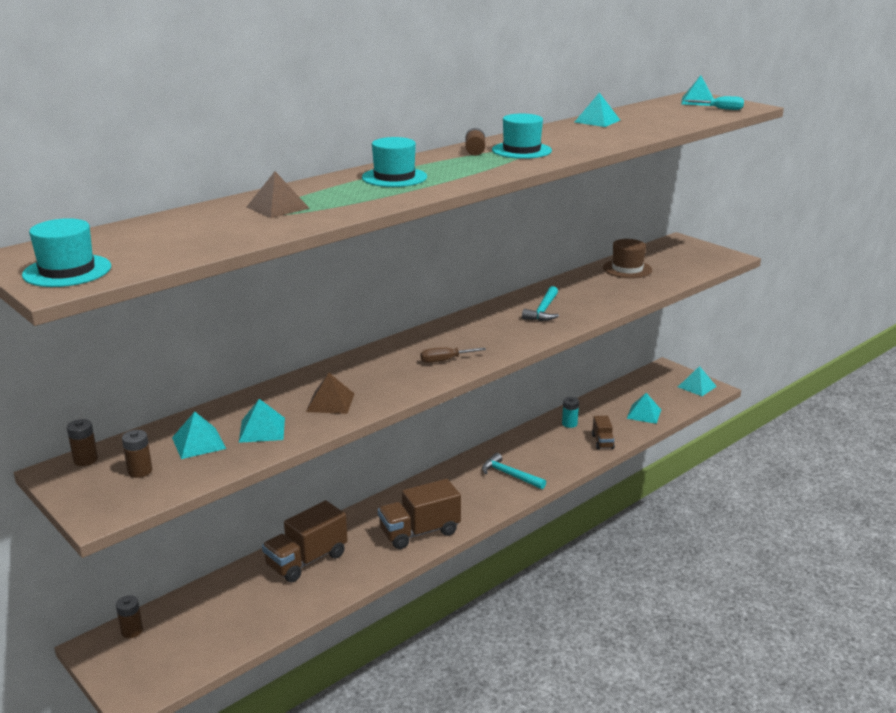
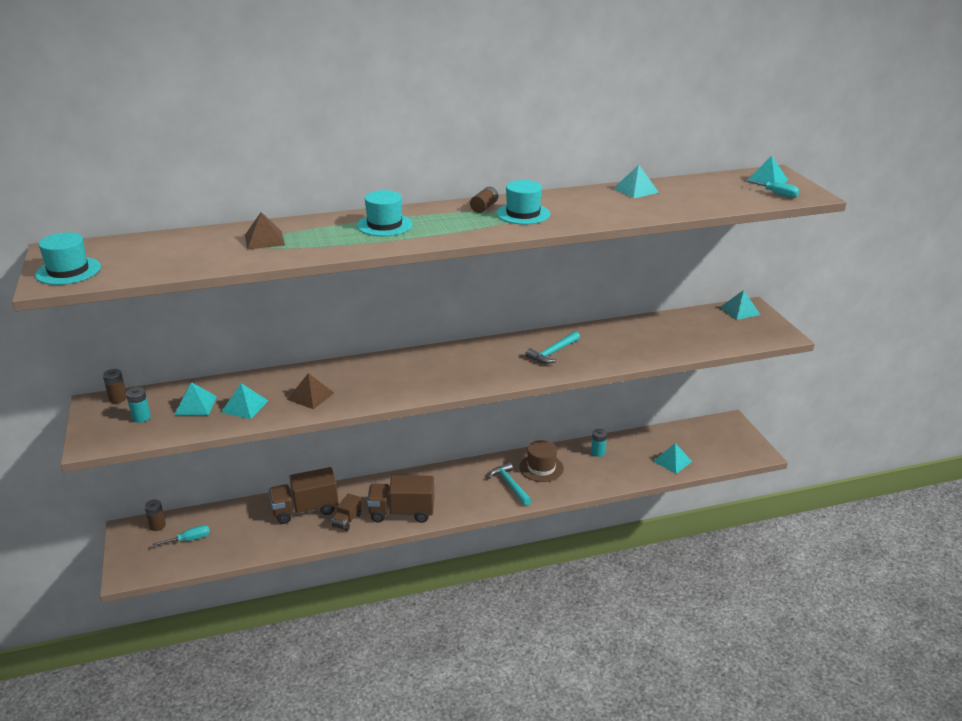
camera: 25 degrees right, 5 degrees up
brown battery [122,430,152,478] -> turquoise battery [126,387,151,423]
brown screwdriver [421,347,486,363] -> none
brown truck [592,416,615,450] -> brown truck moved to [331,493,361,531]
brown hat [603,239,652,278] -> brown hat moved to [519,440,564,482]
turquoise pyramid [678,366,717,396] -> turquoise pyramid moved to [720,290,760,320]
none -> turquoise screwdriver [153,525,210,546]

